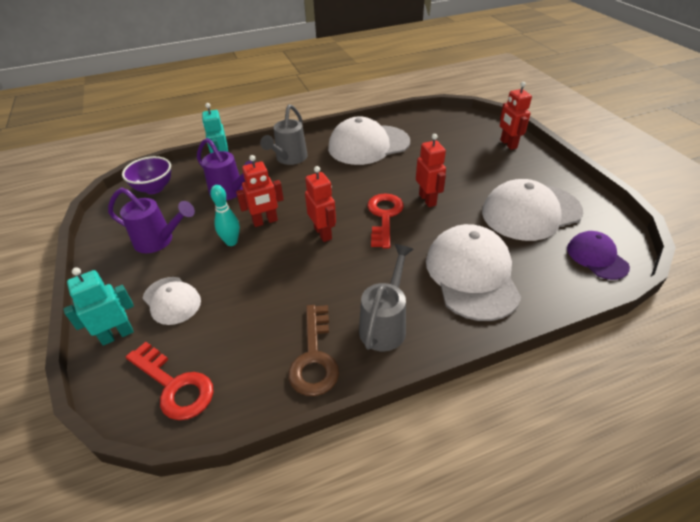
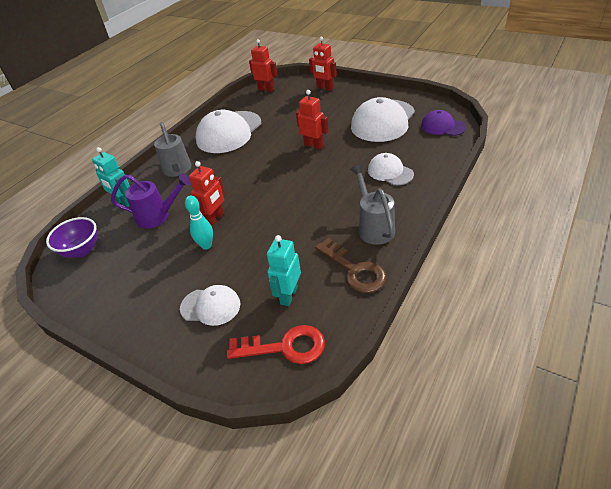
camera: 35 degrees left, 0 degrees up
turquoise robot [63,268,134,346] -> turquoise robot moved to [267,235,301,306]
purple watering can [108,188,195,253] -> none
red robot [305,166,336,242] -> red robot moved to [249,39,277,92]
red key [367,193,404,249] -> none
white cap [426,224,522,321] -> white cap [368,153,414,185], size x0.55

